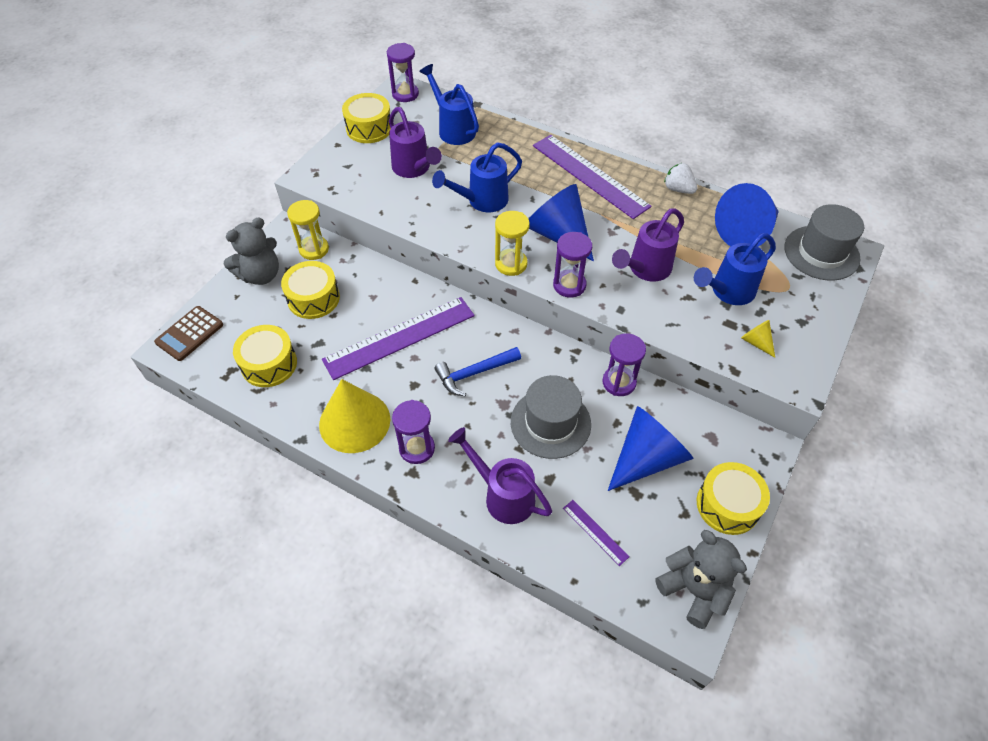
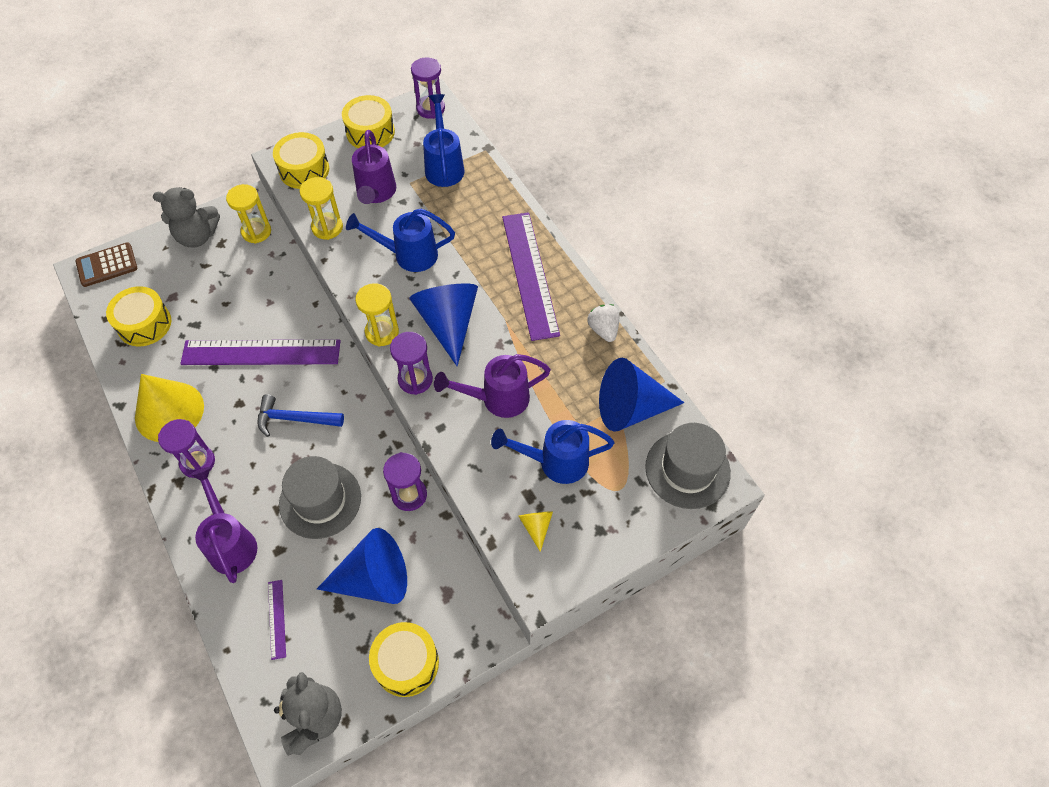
camera: 30 degrees right, 5 degrees up
yellow drum [281,261,340,319] -> yellow drum moved to [273,132,329,189]
none -> yellow hourglass [299,177,343,240]

